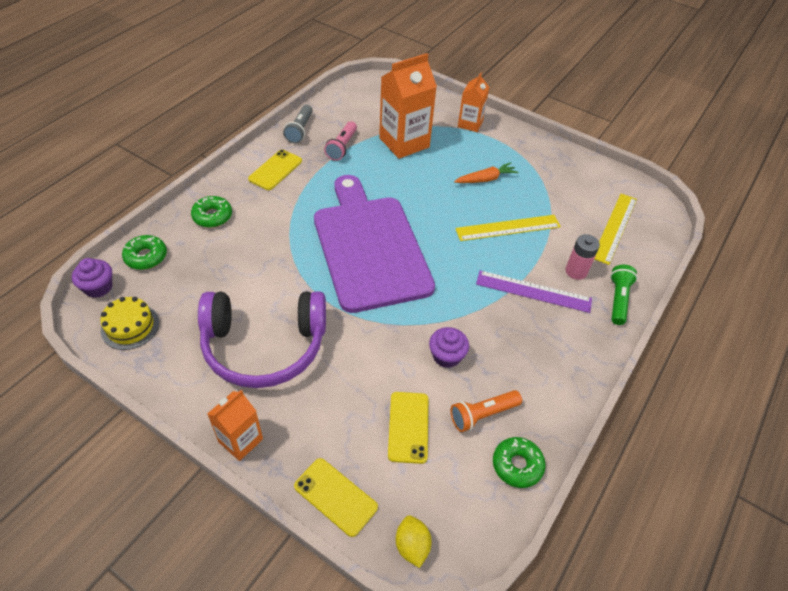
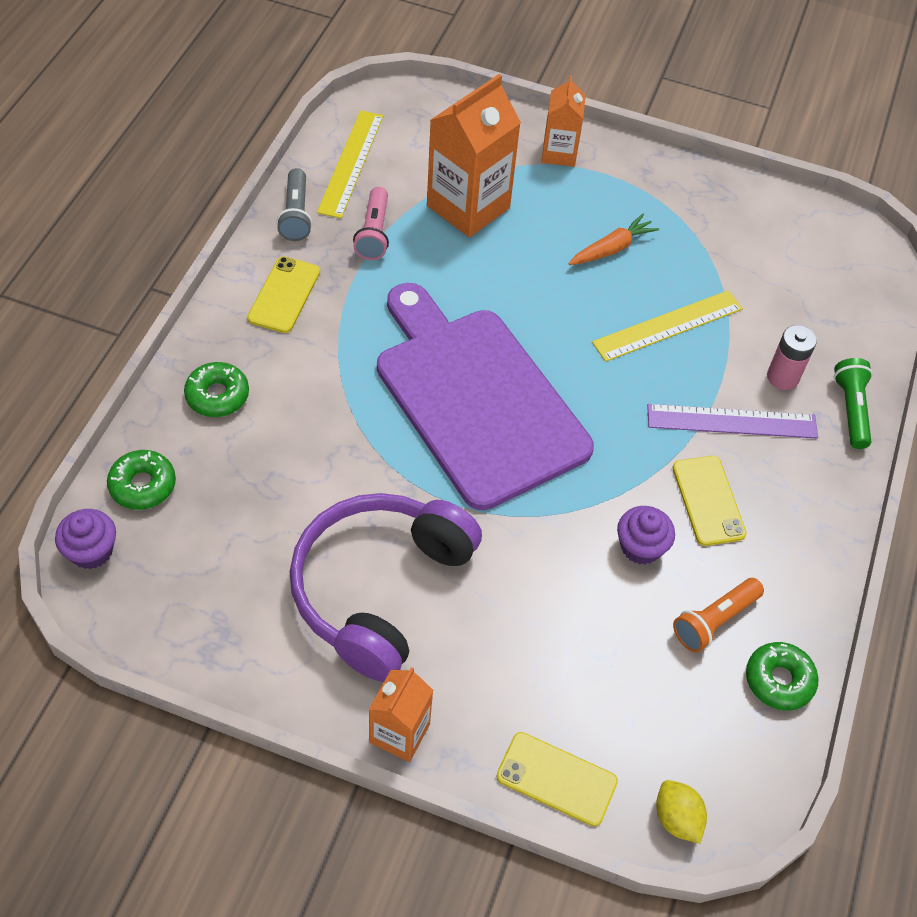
camera: 15 degrees left, 5 degrees up
yellow cake [100,297,159,350] -> none
purple headphones [198,291,326,388] -> purple headphones turned 135 degrees clockwise [290,493,482,682]
yellow phone [388,392,428,464] -> yellow phone moved to [673,456,747,546]
yellow ruler [594,194,637,265] -> yellow ruler moved to [317,110,383,218]

